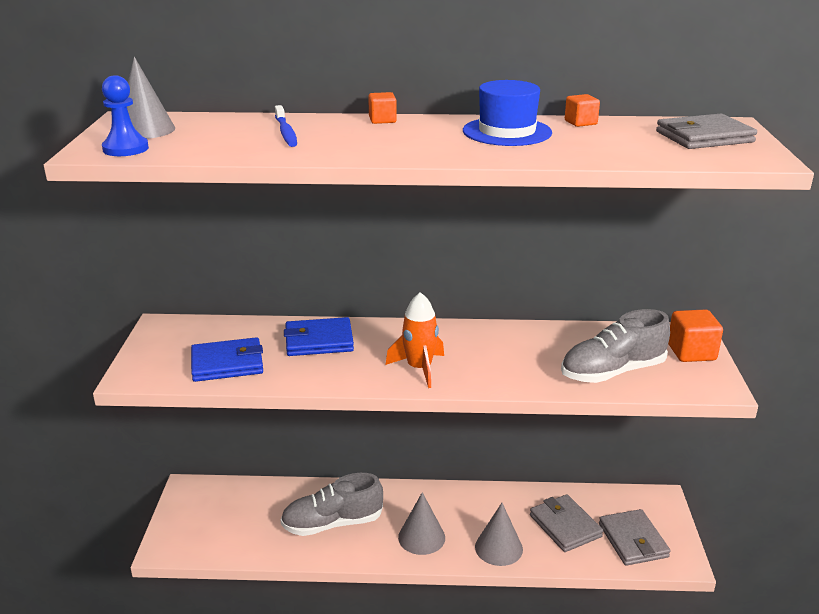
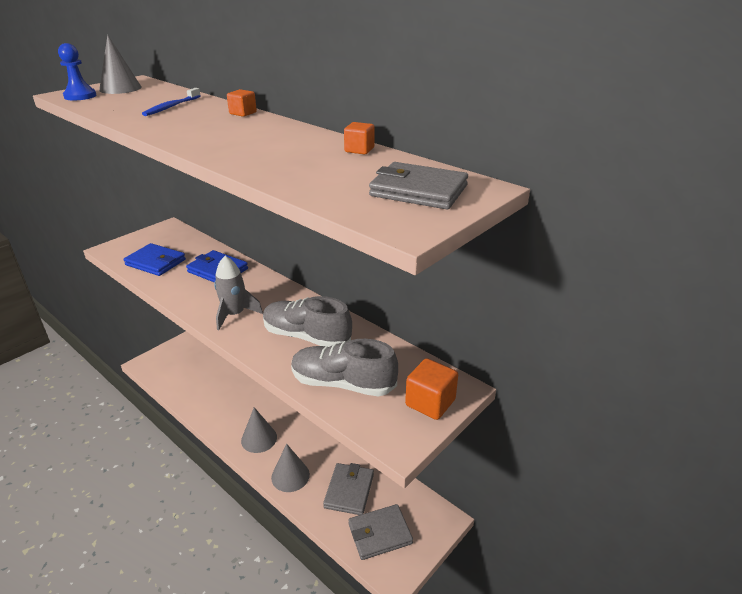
camera: 40 degrees right, 5 degrees up
grey shoe [280,473,383,536] -> grey shoe moved to [263,296,352,347]
orange rocket [385,292,444,388] -> grey rocket [214,256,263,330]
blue hat [463,80,552,146] -> none
grey wallet [599,509,671,566] -> grey wallet turned 45 degrees clockwise [348,504,413,560]

